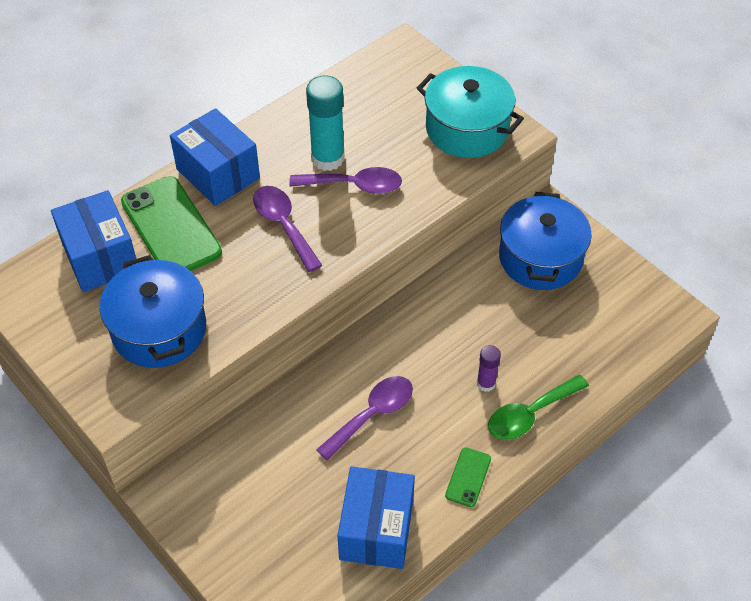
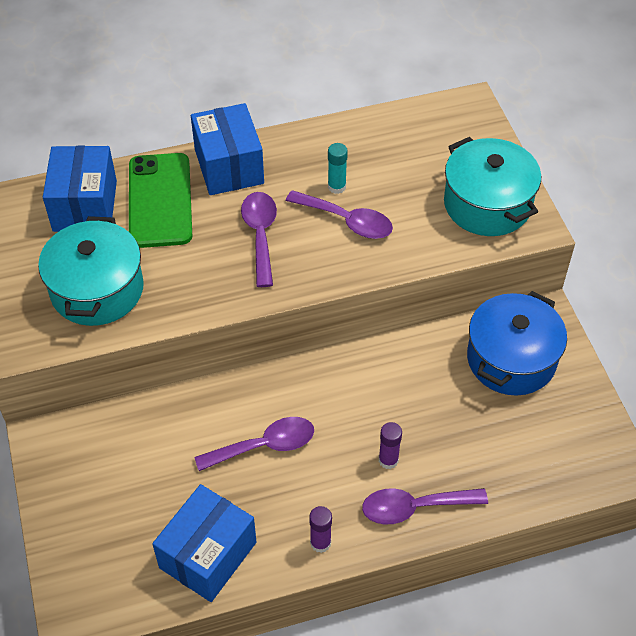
camera: 25 degrees right, 0 degrees up
blue pot [100,255,206,368] -> turquoise pot [38,216,144,326]
turquoise glue stick [306,75,344,171] -> turquoise glue stick [328,143,348,194], size x0.54
green phone [445,448,491,507] -> purple glue stick [309,506,332,553]
green spoon [488,375,589,440] -> purple spoon [362,488,488,525]

